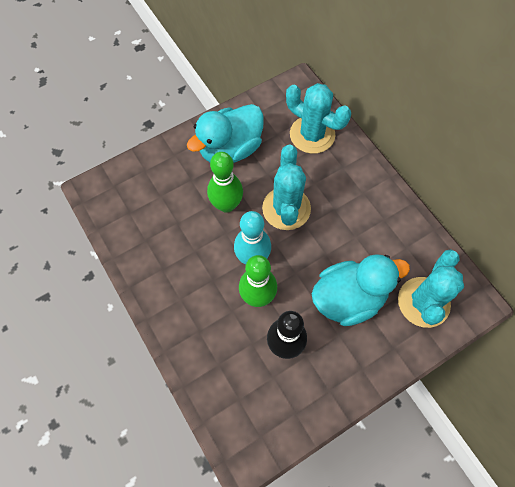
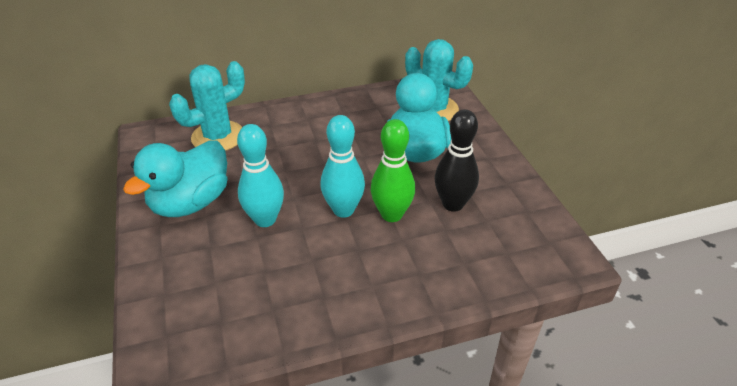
camera: 75 degrees left, 25 degrees down
turquoise duck [187,104,264,163] -> turquoise duck turned 60 degrees clockwise [123,140,228,217]
green bowling pin [207,152,243,213] -> turquoise bowling pin [237,124,284,227]
turquoise cactus [262,145,311,230] -> none

